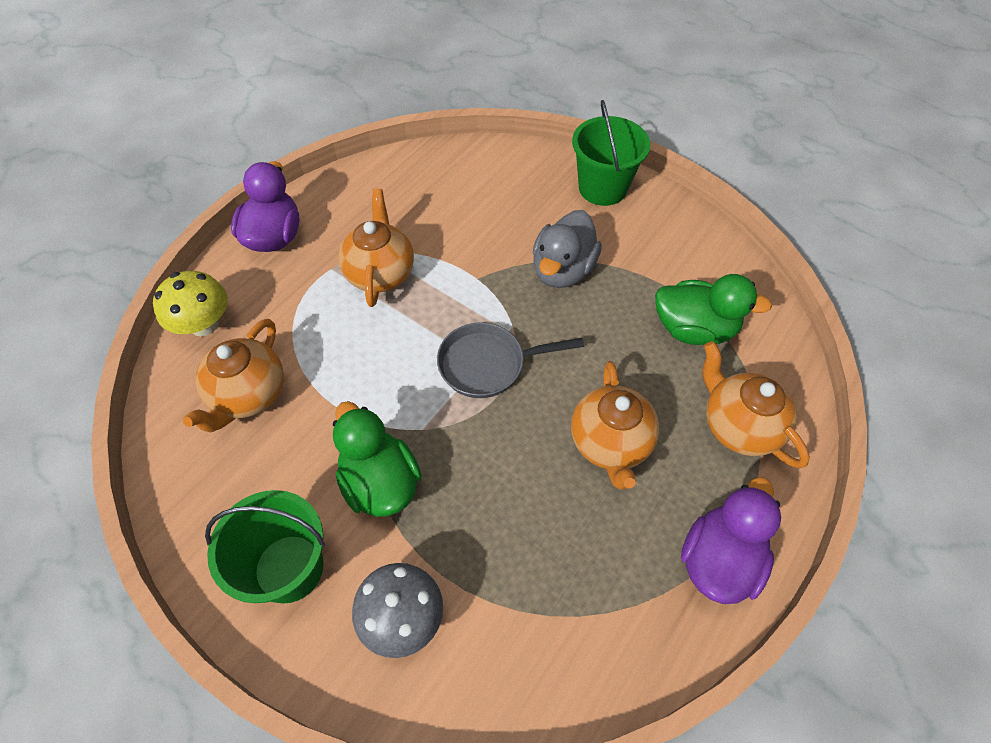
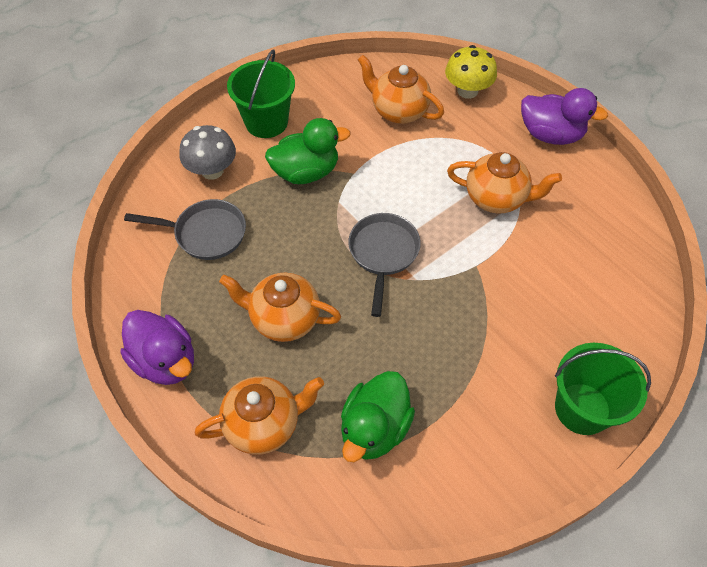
camera: 105 degrees right, 0 degrees up
grey duck [533,210,602,288] -> none
none -> grey pan [124,199,246,260]

